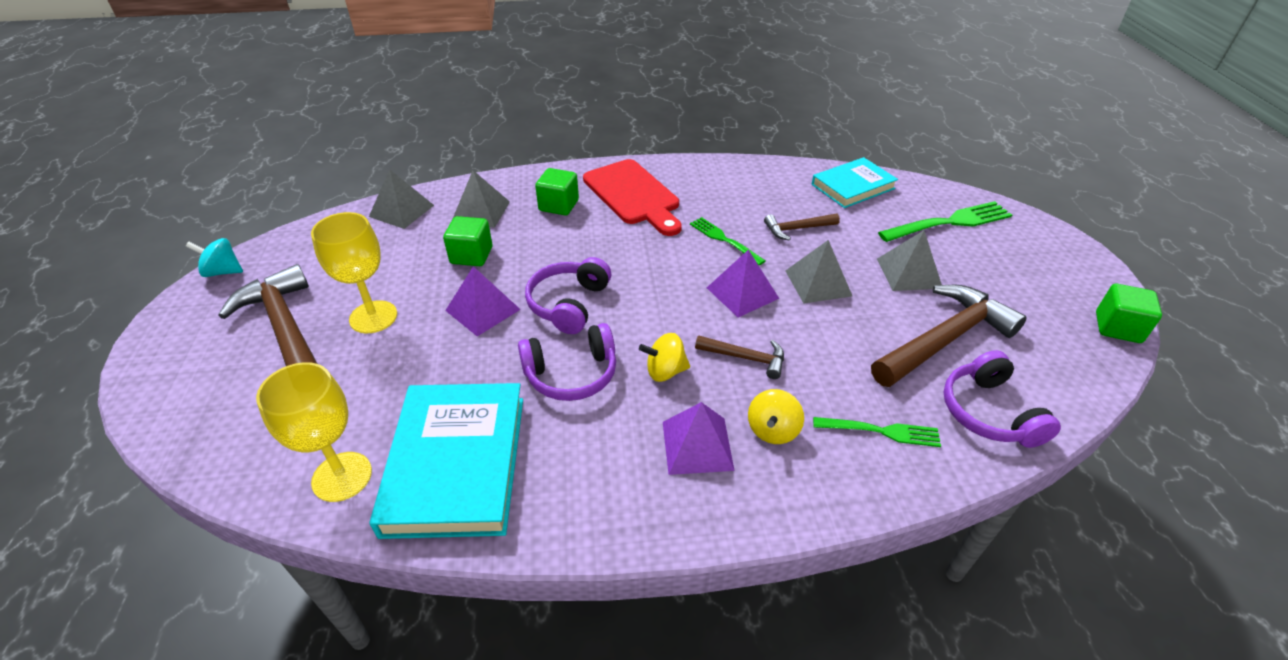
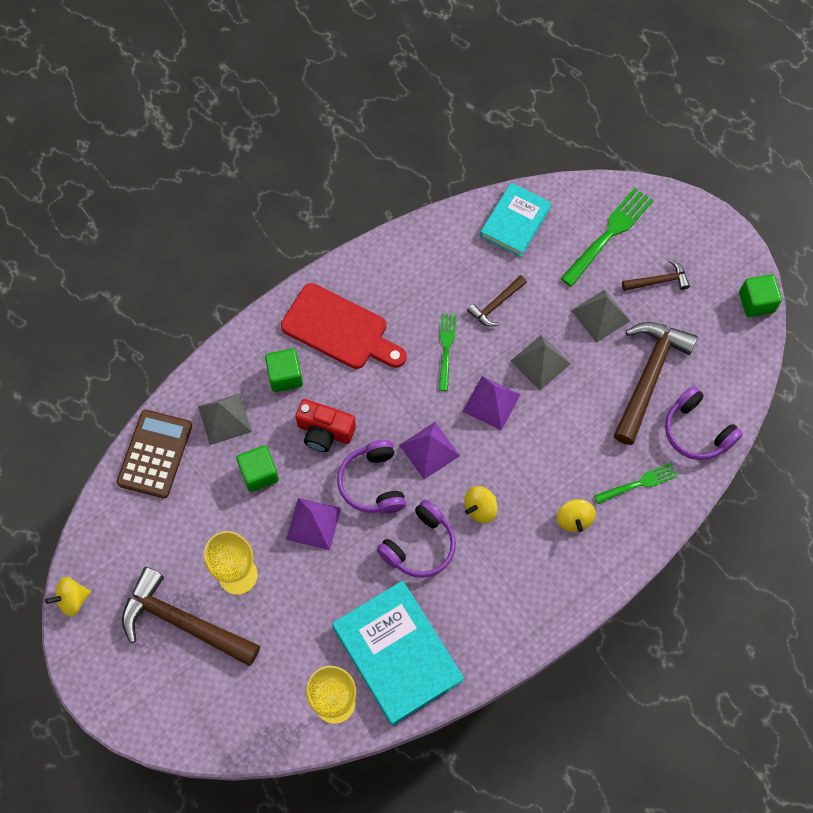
camera: 30 degrees left, 25 degrees up
turquoise spinning top [186,238,243,277] -> yellow spinning top [45,577,91,617]
grey pyramid [369,169,434,229] -> brown calculator [117,410,192,498]
purple pyramid [663,402,735,475] -> purple pyramid moved to [399,422,460,479]
green fork [690,217,765,265] -> green fork turned 75 degrees clockwise [439,314,456,391]
brown hammer [695,335,784,379] -> brown hammer moved to [622,260,690,291]
none -> red camera [295,399,356,452]

